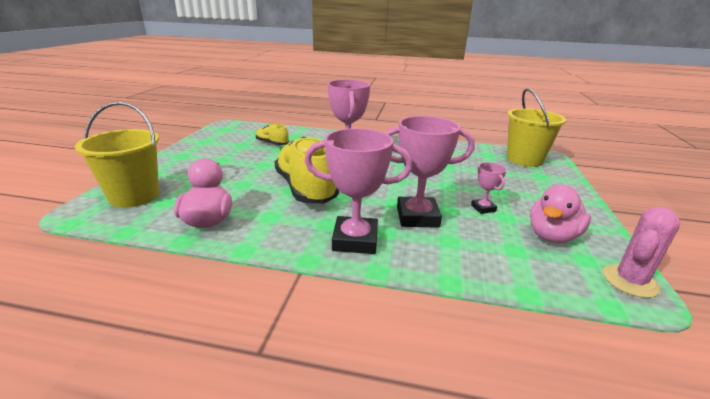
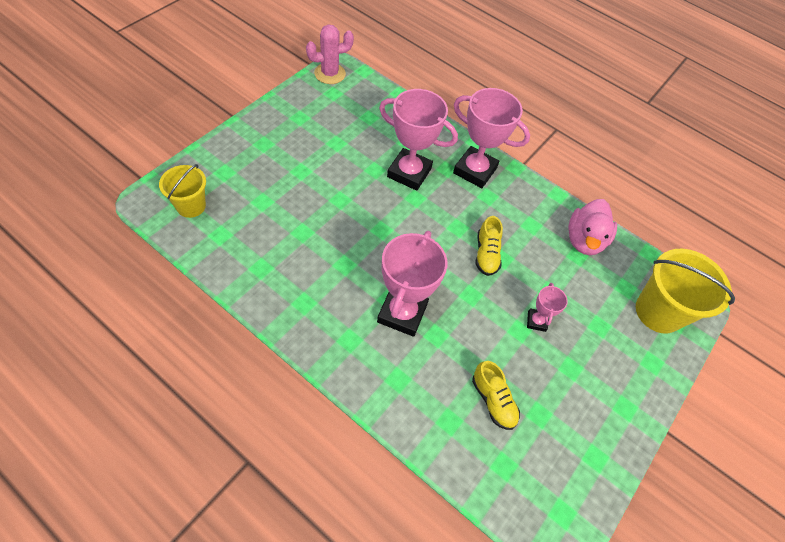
camera: 160 degrees left, 30 degrees up
yellow shoe [275,136,339,204] -> yellow shoe [476,216,503,276], size x0.48
pink trophy [471,162,507,214] -> pink trophy moved to [527,283,568,332]
yellow bucket [507,88,567,167] -> yellow bucket [159,164,206,218], size x0.62
pink duck [530,185,591,243] -> none

